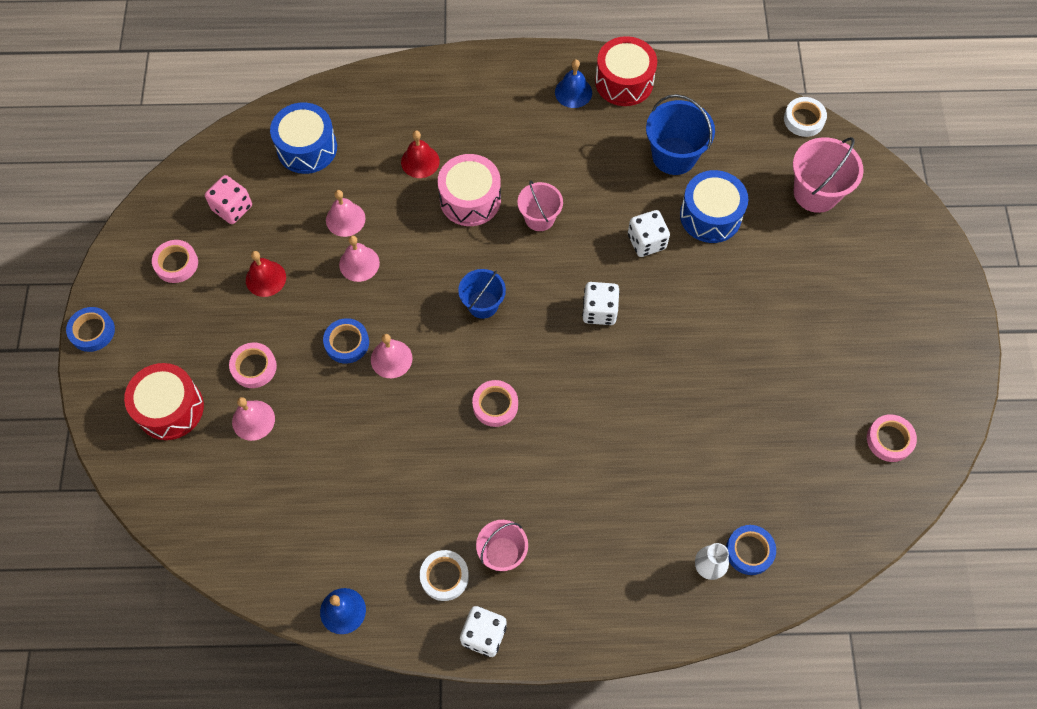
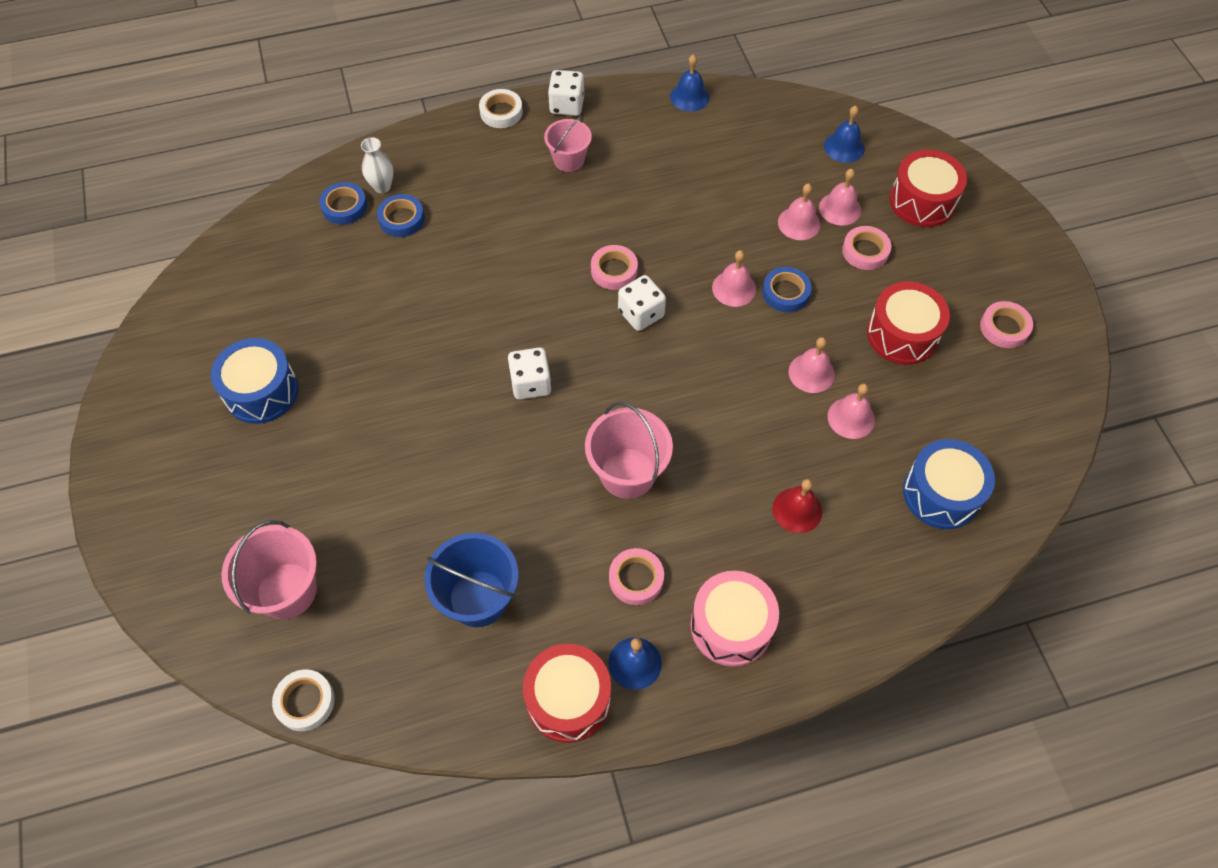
camera: 165 degrees right, 5 degrees down
blue tape [66,307,115,352] -> blue tape moved to [377,194,425,237]
pink dice [205,175,252,224] -> none
red bell [246,251,286,297] -> red drum [867,282,950,365]
white tape [420,550,469,601] -> white tape moved to [479,89,523,128]
pink drum [438,154,501,226] -> pink drum moved to [691,571,779,667]
blue bucket [458,269,506,319] -> none
pink bucket [518,180,563,231] -> pink bucket [585,401,673,499], size x1.53
white dice [628,210,670,257] -> white dice moved to [618,275,666,331]
blue drum [680,170,748,243] -> blue drum moved to [211,338,299,424]
pink tape [867,414,917,462] -> pink tape moved to [609,548,664,605]
none -> pink bell [778,184,820,240]
none -> blue bell [824,106,865,163]

